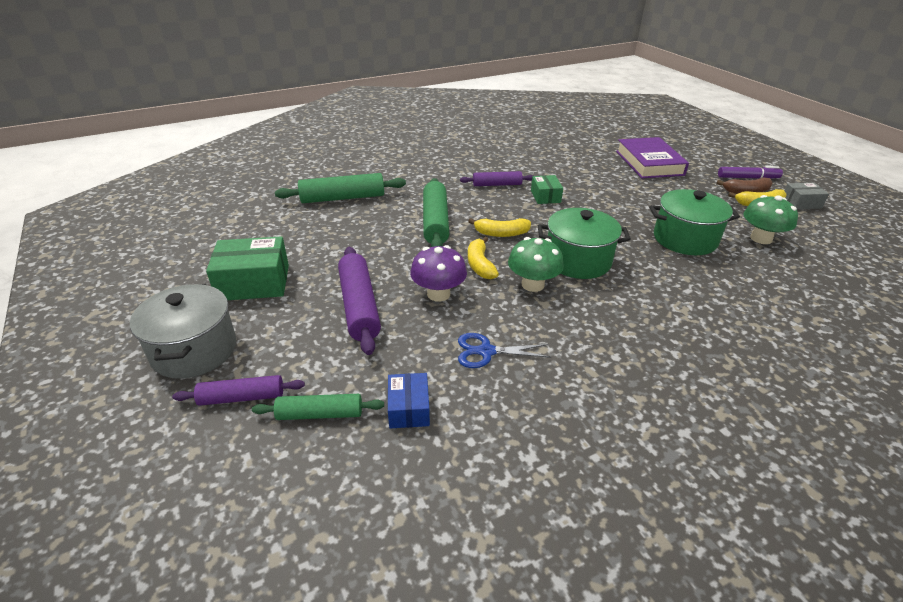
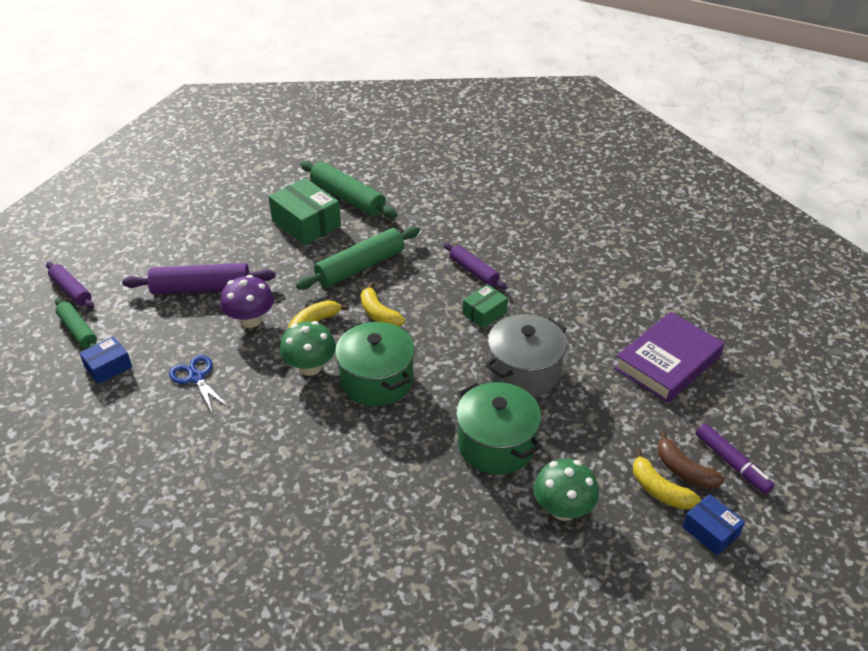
camera: 55 degrees right, 5 degrees up
grey pot [130,284,236,379] -> grey pot moved to [485,314,567,397]
green box [206,236,289,300] -> green box moved to [268,178,341,245]
purple rolling pin [338,247,381,355] -> purple rolling pin turned 45 degrees clockwise [122,263,275,294]
grey box [784,183,829,209] -> blue box [683,494,745,556]

